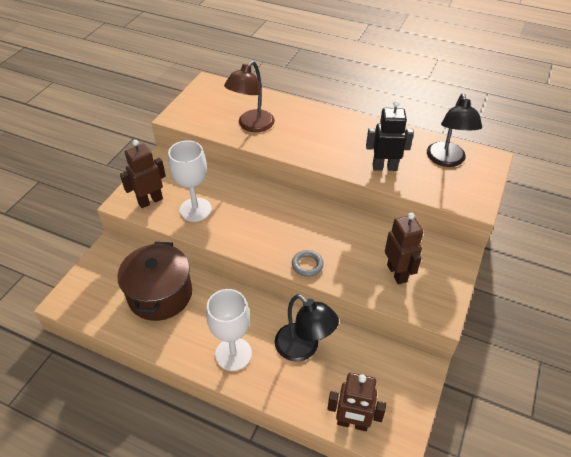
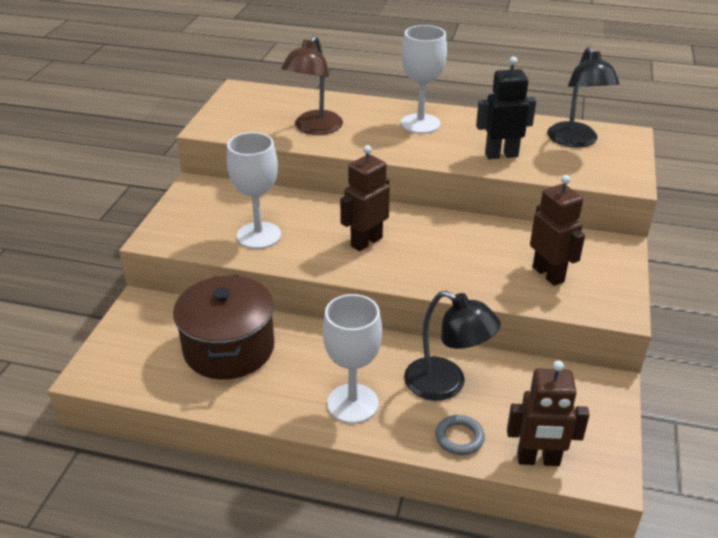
camera: 10 degrees left, 10 degrees down
brown robot [120,140,166,208] -> brown robot moved to [340,145,390,251]
grey ring [292,250,324,277] -> grey ring moved to [435,415,485,455]
none -> white goblet [401,25,447,134]

